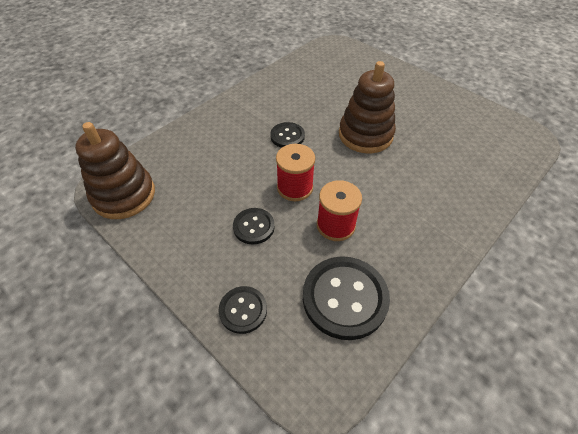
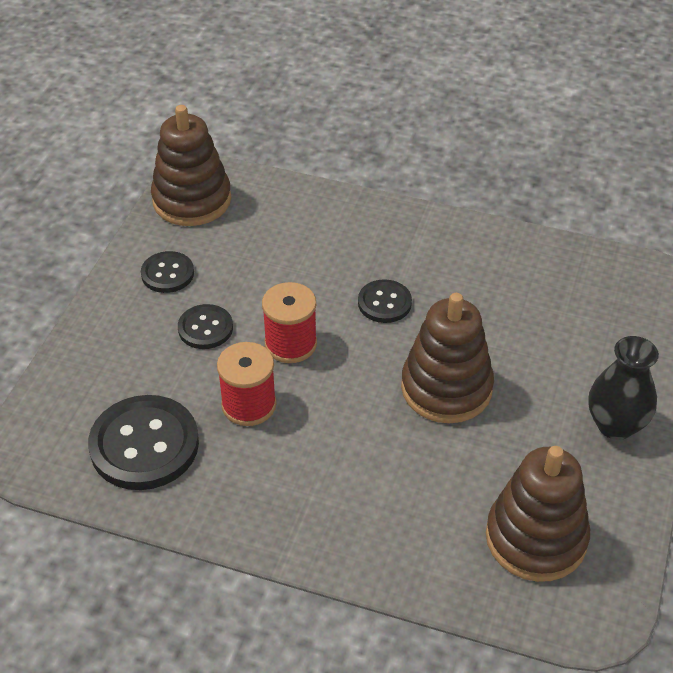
camera: 65 degrees right, 5 degrees down
black button [219,286,267,334] -> black button moved to [141,251,194,293]
none -> brown stacking toy [486,446,590,582]
none -> black vase [588,336,659,440]

